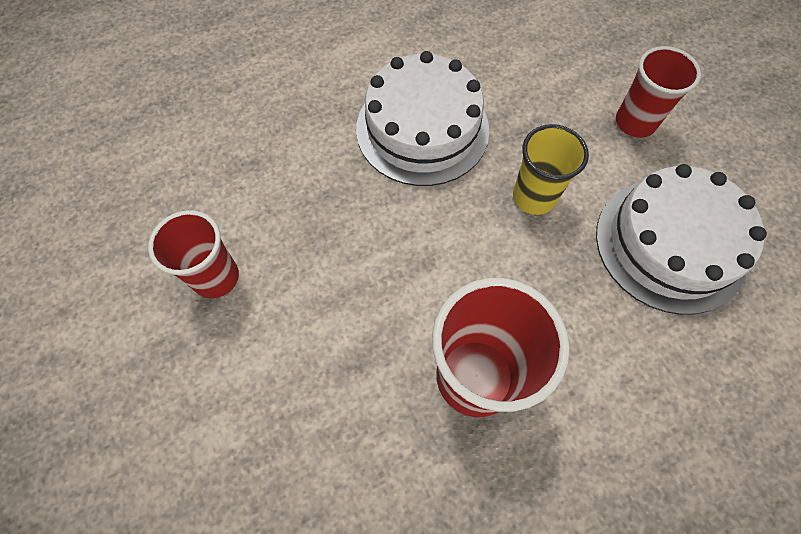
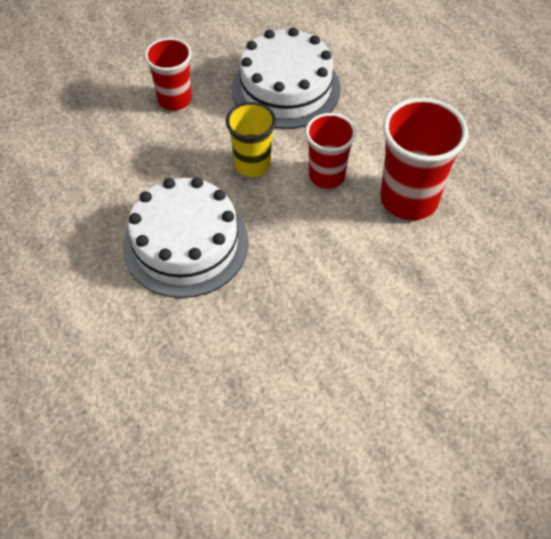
camera: 95 degrees left, 10 degrees down
red cup [148,210,239,298] -> red cup moved to [305,113,356,188]

